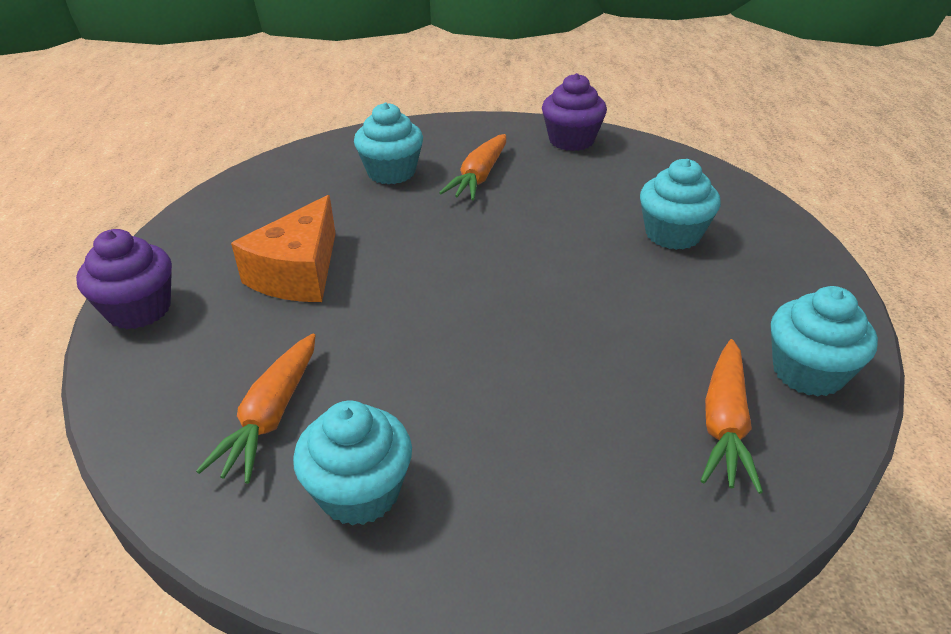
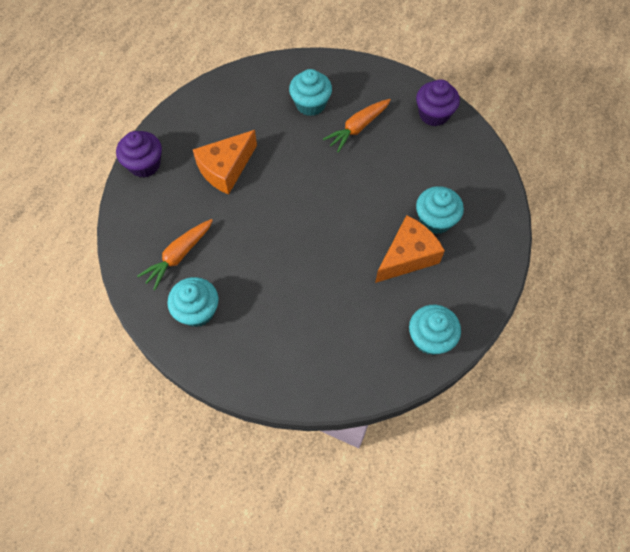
camera: 25 degrees right, 25 degrees up
orange carrot [701,339,763,494] -> none
none -> orange cheese [375,215,445,283]

